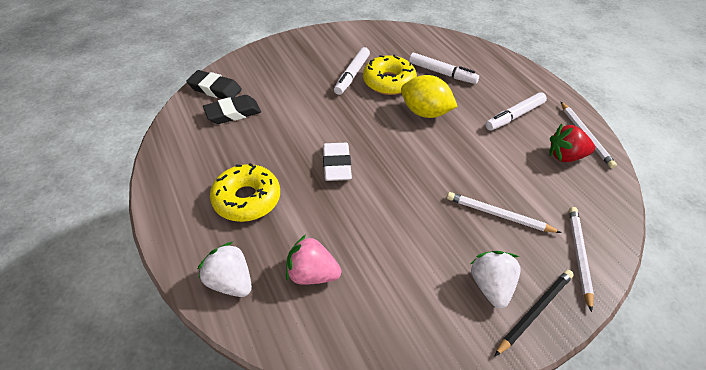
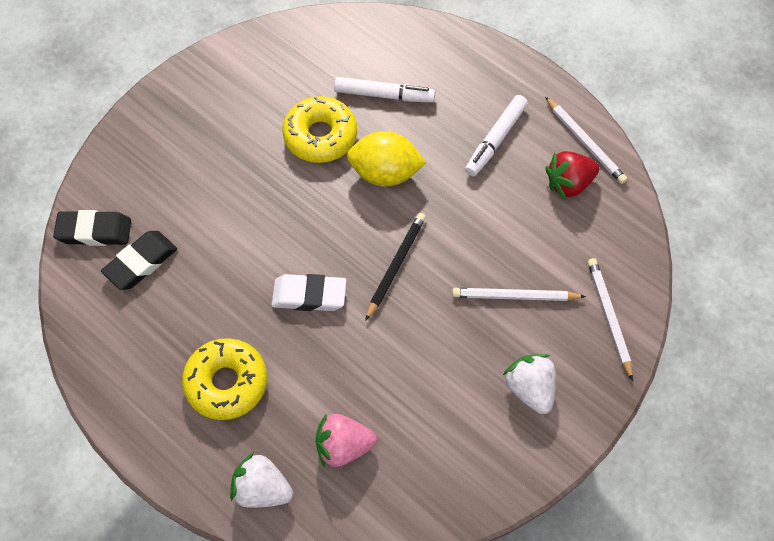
camera: 20 degrees left, 15 degrees up
white eraser [323,143,352,181] -> white eraser turned 60 degrees counterclockwise [272,274,346,311]
white marker [334,47,370,95] -> none
black pencil [495,270,574,356] -> black pencil moved to [365,213,426,321]

